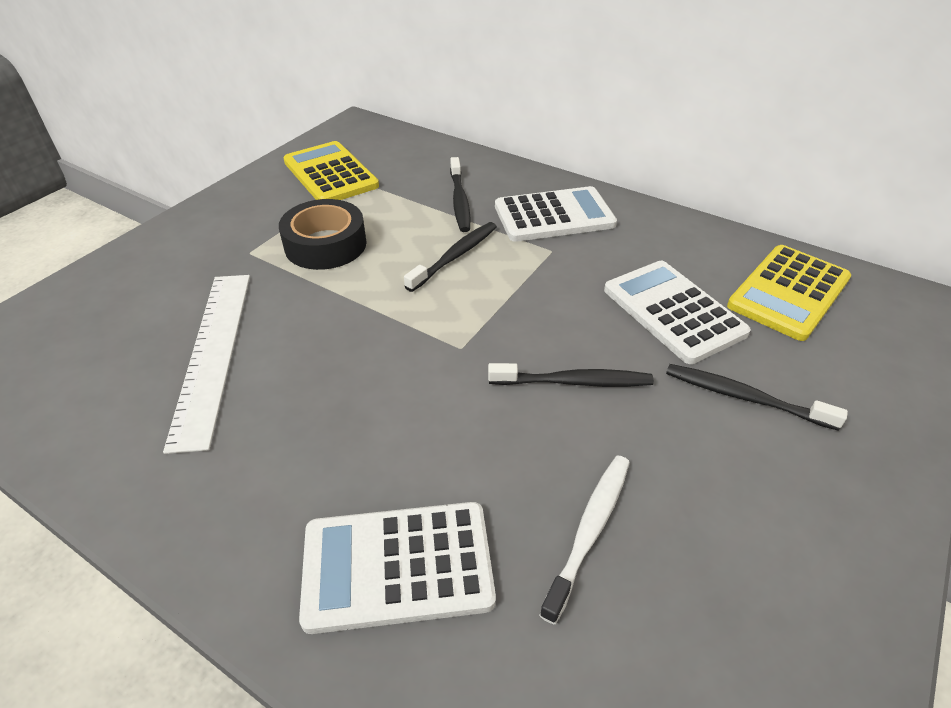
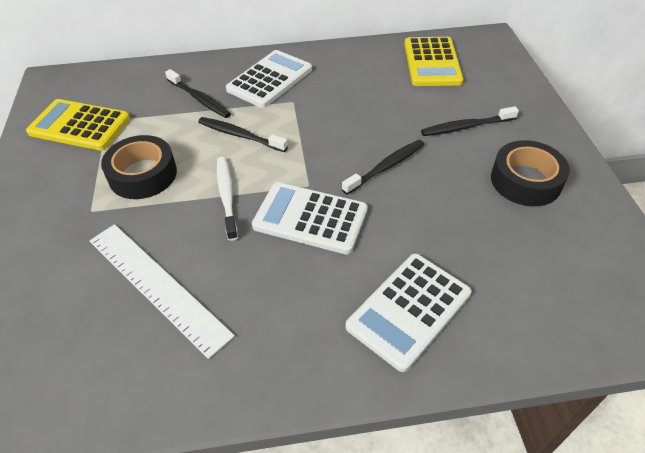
camera: 40 degrees left, 5 degrees up
black toothbrush [404,222,497,292] -> black toothbrush turned 60 degrees counterclockwise [198,117,288,152]
white toothbrush [539,455,630,624] -> white toothbrush moved to [217,157,238,241]
white calculator [604,261,751,364] -> white calculator moved to [252,182,368,254]
none -> black tape [491,140,570,206]

